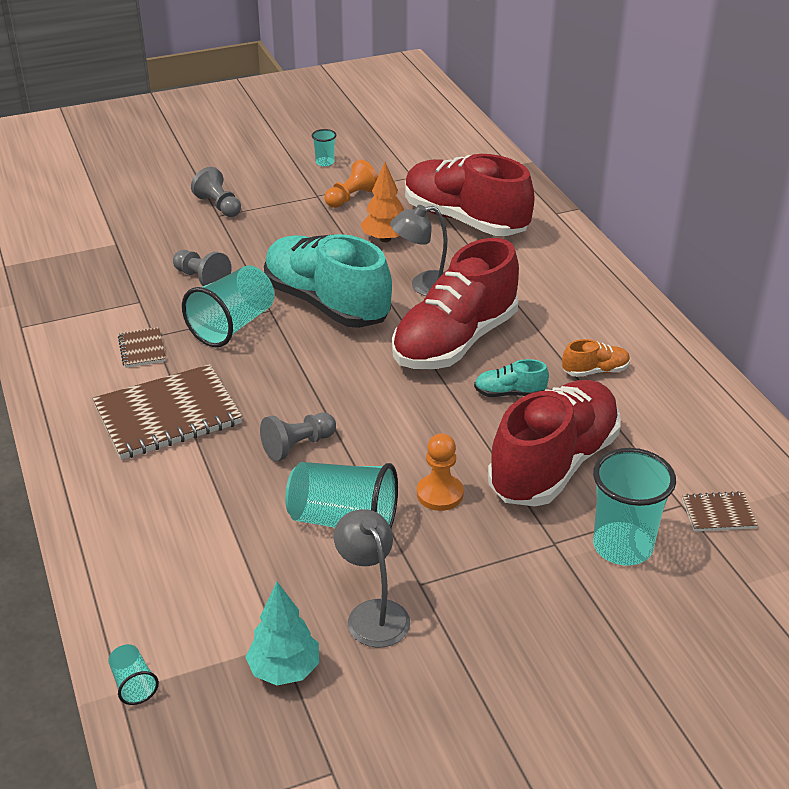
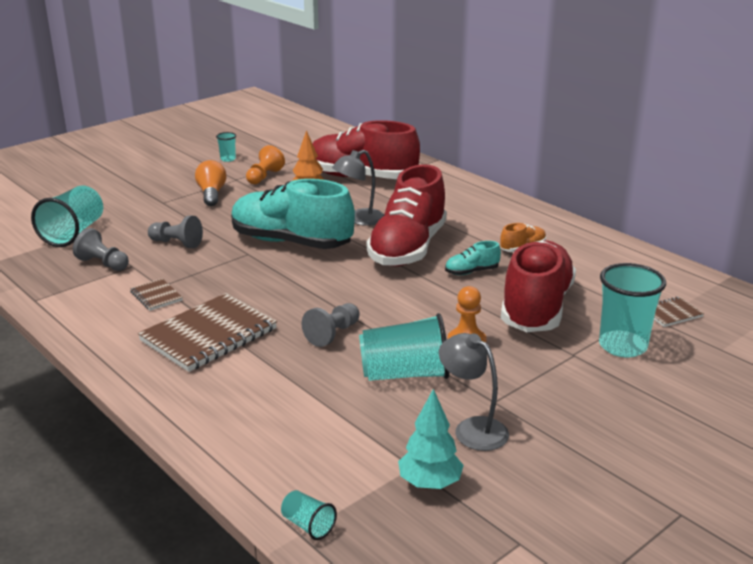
camera: 20 degrees left, 10 degrees down
turquoise cup [182,265,274,347] -> turquoise cup moved to [31,185,103,247]
grey pawn [191,167,241,217] -> grey pawn moved to [73,228,129,271]
none -> orange light bulb [195,160,226,206]

